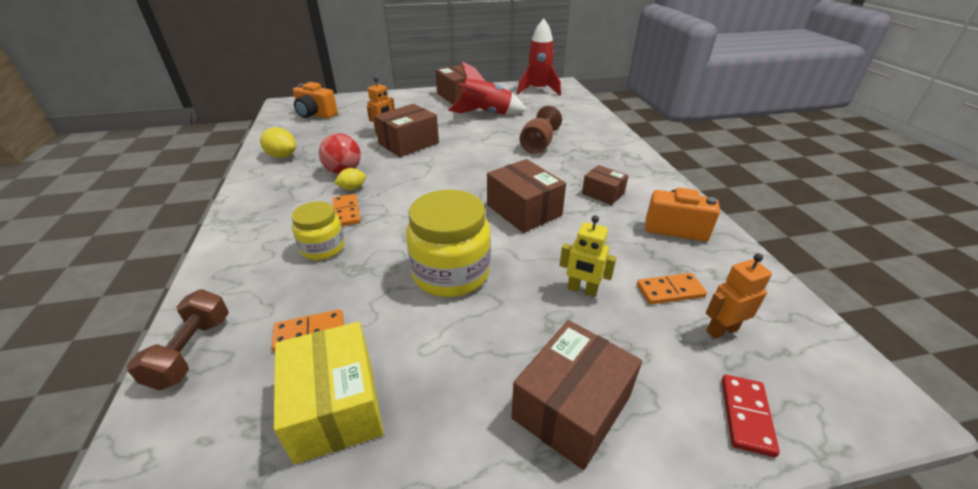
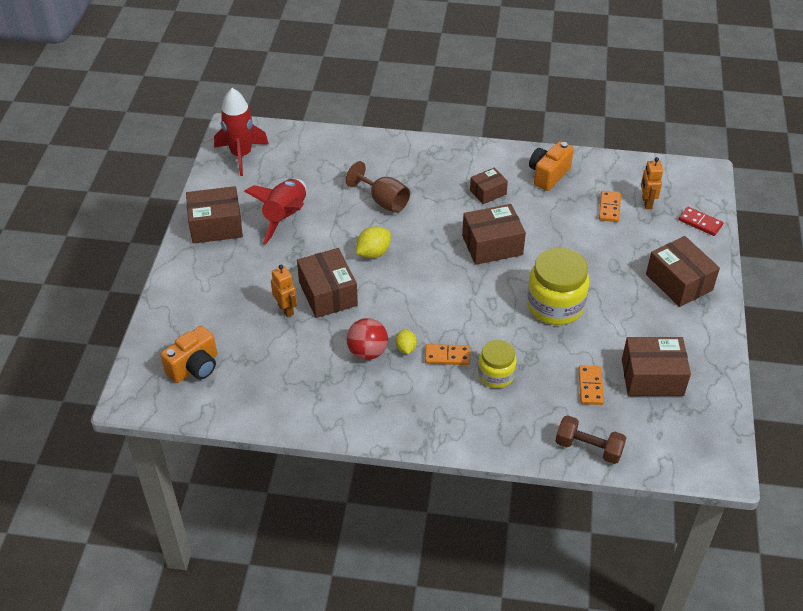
camera: 70 degrees left, 10 degrees up
yellow lemon [260,127,296,158] -> yellow lemon moved to [356,226,391,258]
yellow box [274,322,383,464] -> brown box [622,337,691,396]
yellow robot [559,215,617,297] -> none

